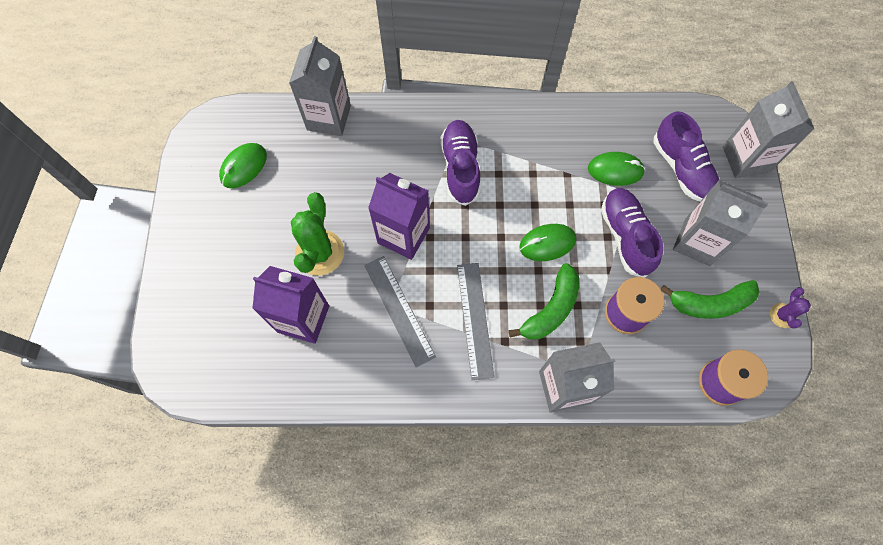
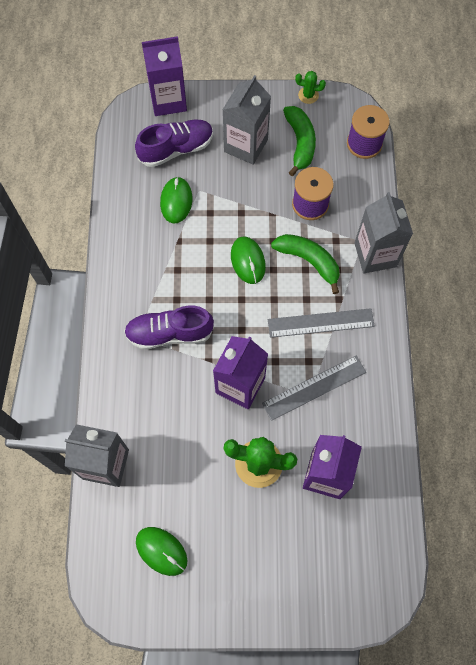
camera: 90 degrees left, 0 degrees up
purple shoe [601,188,663,277] -> none
grey carton [723,81,814,178] -> purple carton [142,36,187,116]
purple cactus [770,287,811,328] -> green cactus [295,71,326,104]

